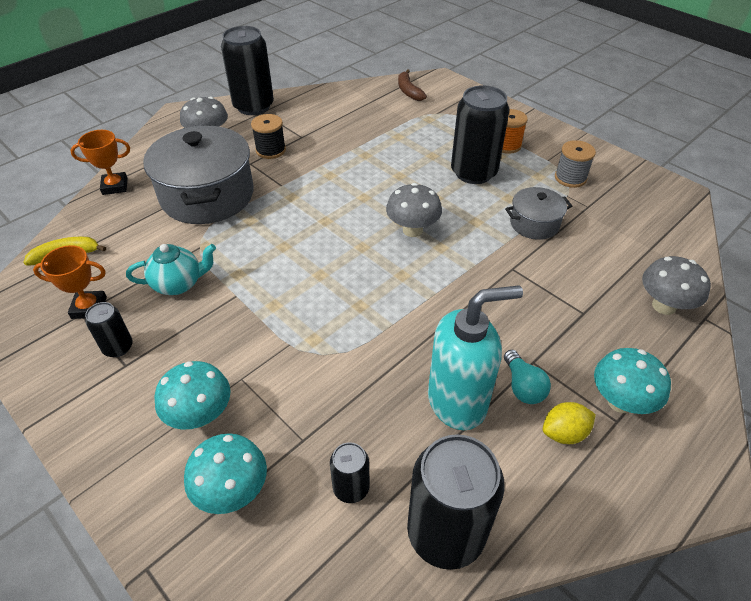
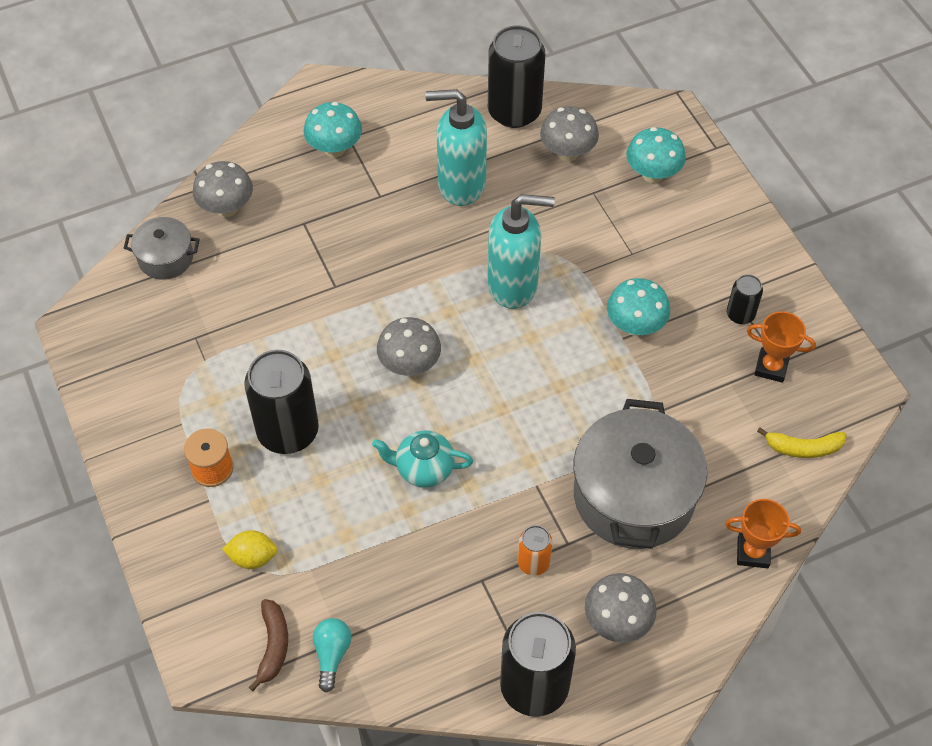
camera: 160 degrees left, 10 degrees up
turquoise teapot [126,244,216,295] -> turquoise teapot moved to [372,431,473,488]
turquoise mushroom [155,361,231,430] -> turquoise mushroom moved to [607,278,670,336]
black spool [251,114,286,159] -> orange can [518,525,552,576]
black can [330,442,370,503] -> grey mushroom [540,106,599,161]
turquoise light bulb [504,350,551,404] -> turquoise light bulb moved to [313,618,351,692]
grey pot [505,187,572,240] -> grey pot moved to [124,217,200,280]
yellow lemon [543,402,596,444] -> yellow lemon moved to [222,530,278,569]
grey spool [555,140,596,188] -> none
none -> turquoise soap dispenser [487,194,555,309]

